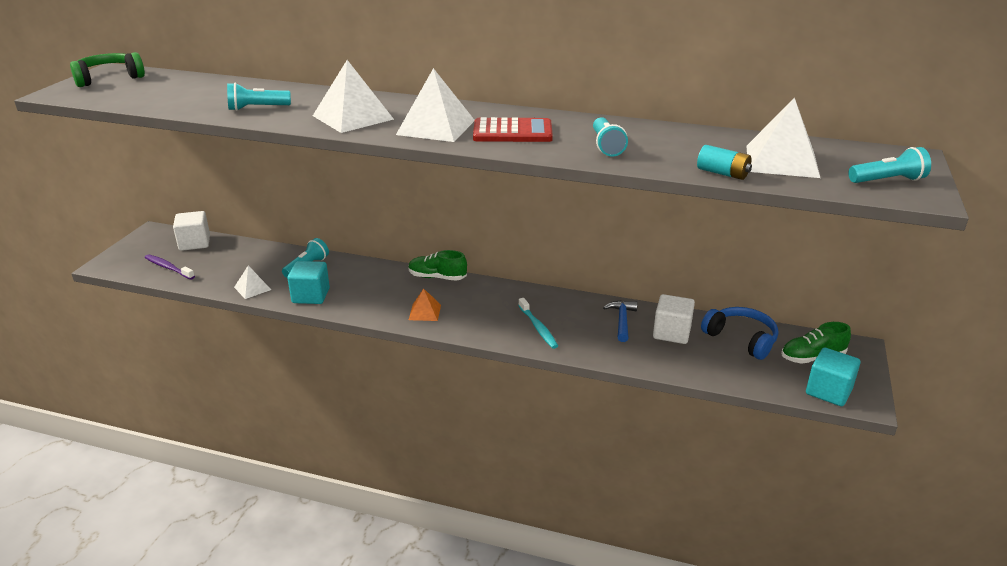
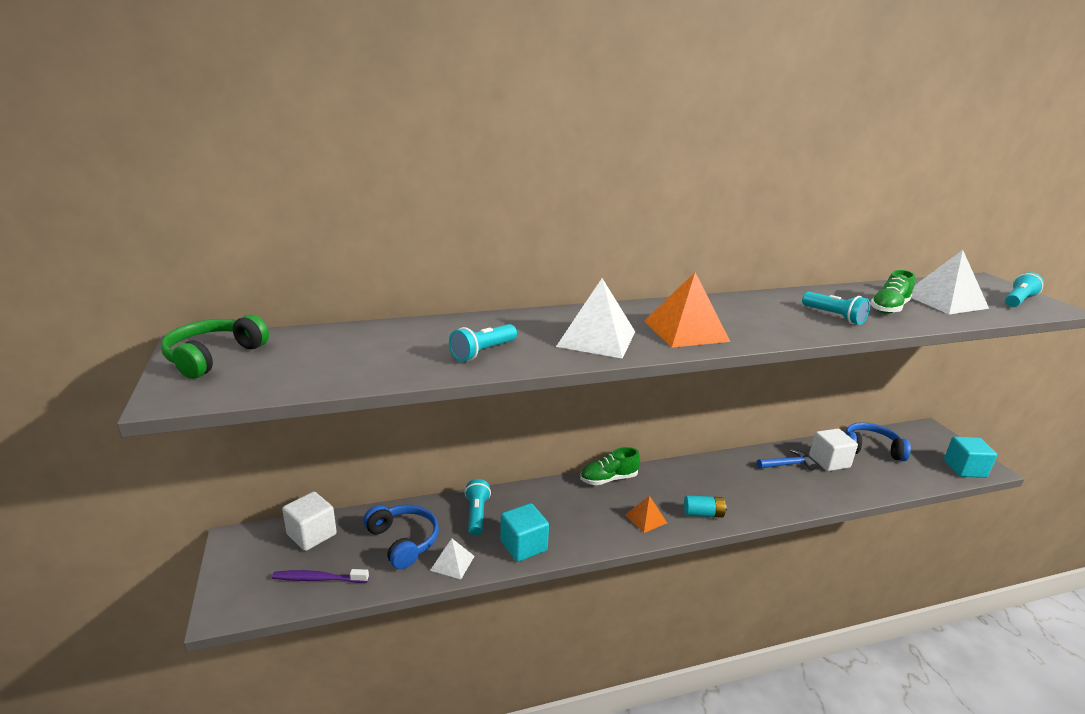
camera: 35 degrees left, 5 degrees down
white pyramid [396,68,475,142] -> orange pyramid [644,272,731,348]
red calculator [473,117,553,142] -> none
turquoise toothbrush [518,298,558,349] -> none
blue hammer [603,301,637,342] -> blue hammer turned 105 degrees clockwise [757,449,817,471]
turquoise battery [697,145,752,180] -> turquoise battery moved to [684,495,727,518]
green shoe [781,322,851,364] -> green shoe moved to [870,270,915,314]
none -> blue headphones [364,505,439,569]

